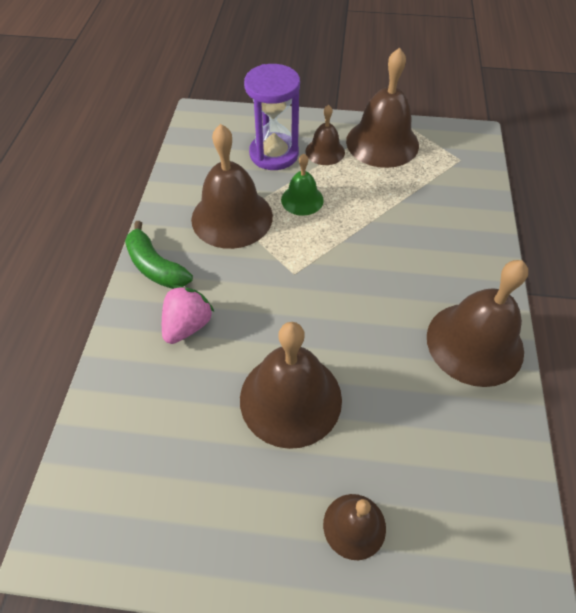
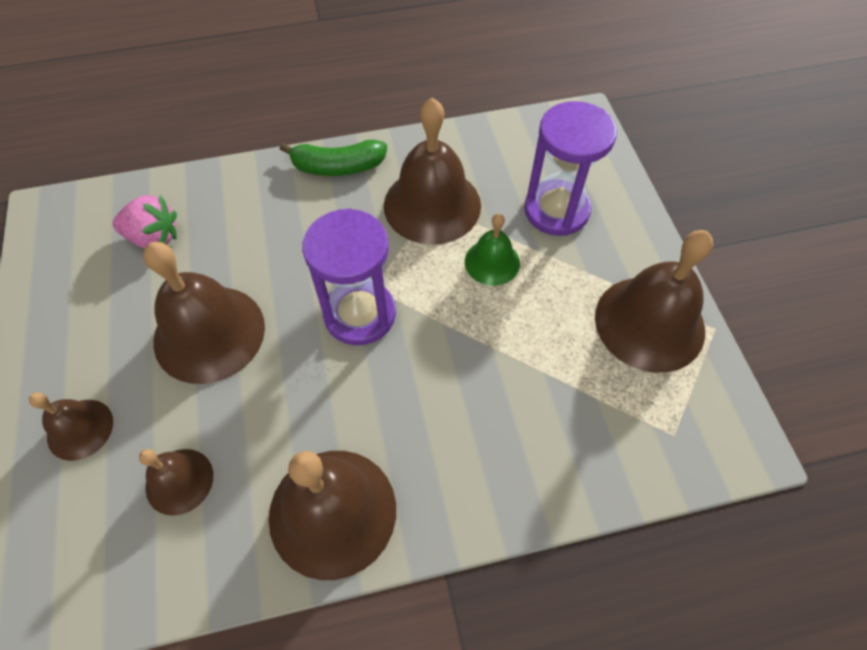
camera: 70 degrees right, 5 degrees up
green banana [125,221,193,289] -> green banana turned 120 degrees counterclockwise [280,140,387,176]
pink strawberry [162,285,214,344] -> pink strawberry moved to [113,195,177,248]
brown bell [305,105,345,165] -> brown bell moved to [139,449,213,516]
none -> purple hourglass [302,208,396,345]

